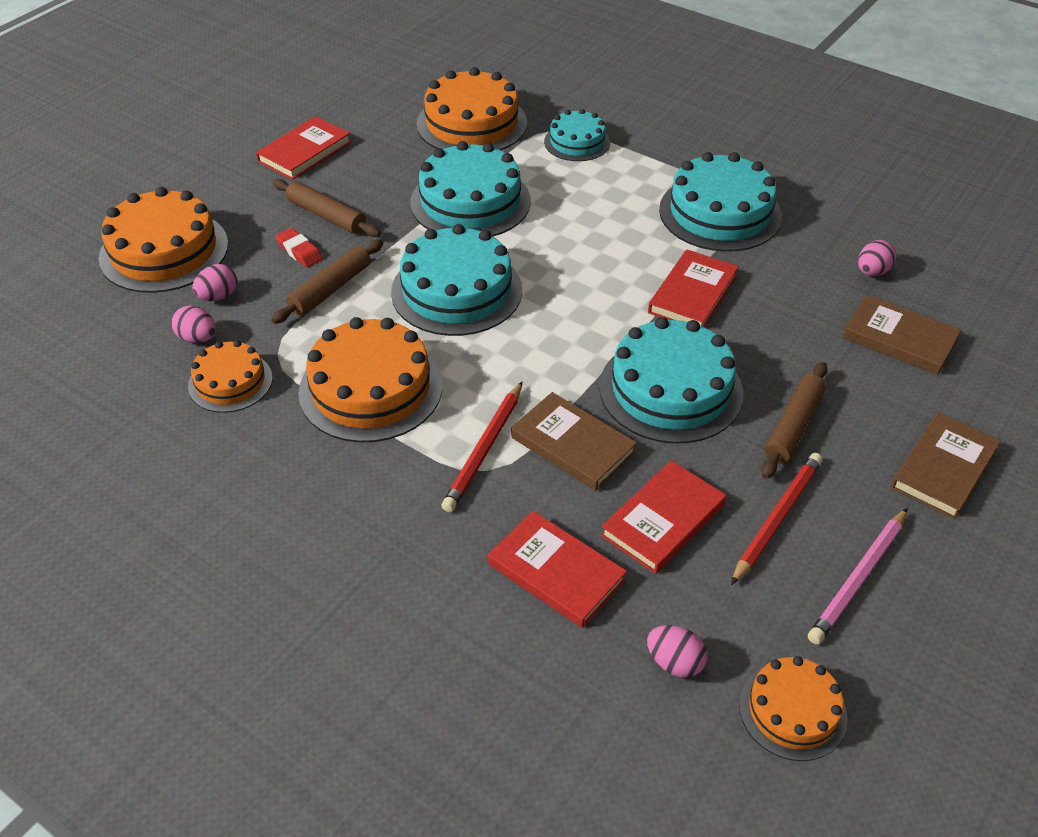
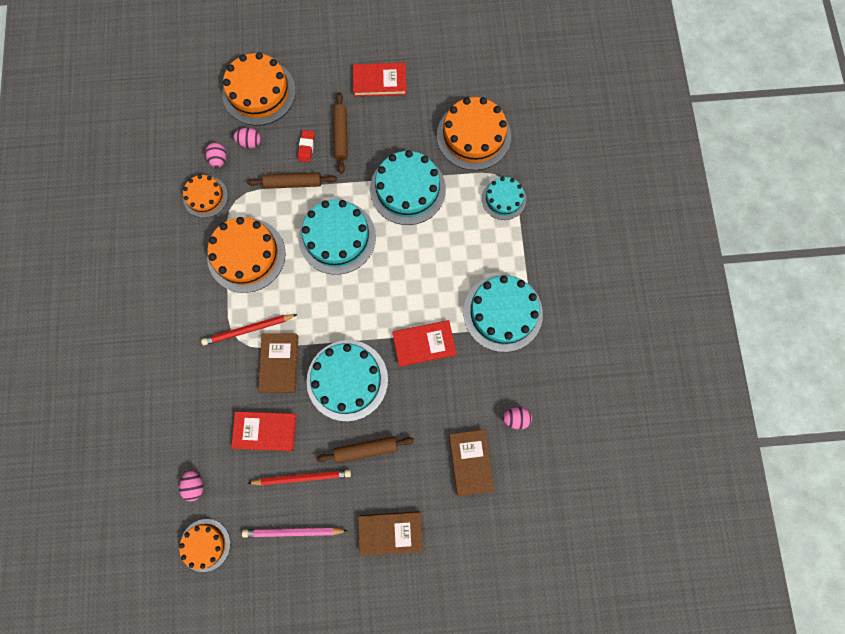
camera: 50 degrees right, 30 degrees up
red book [488,511,627,628] -> none

